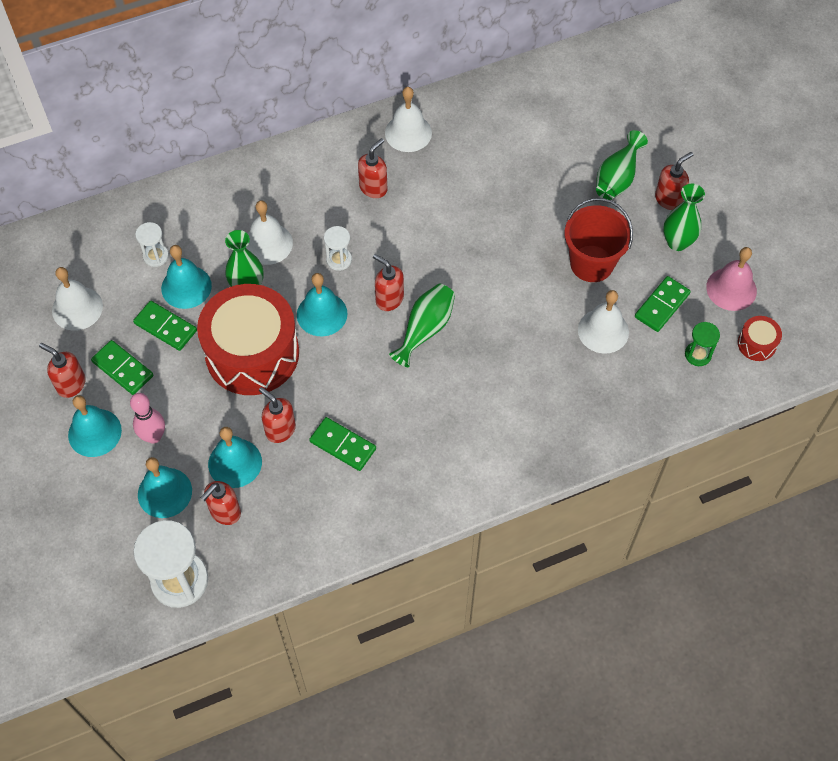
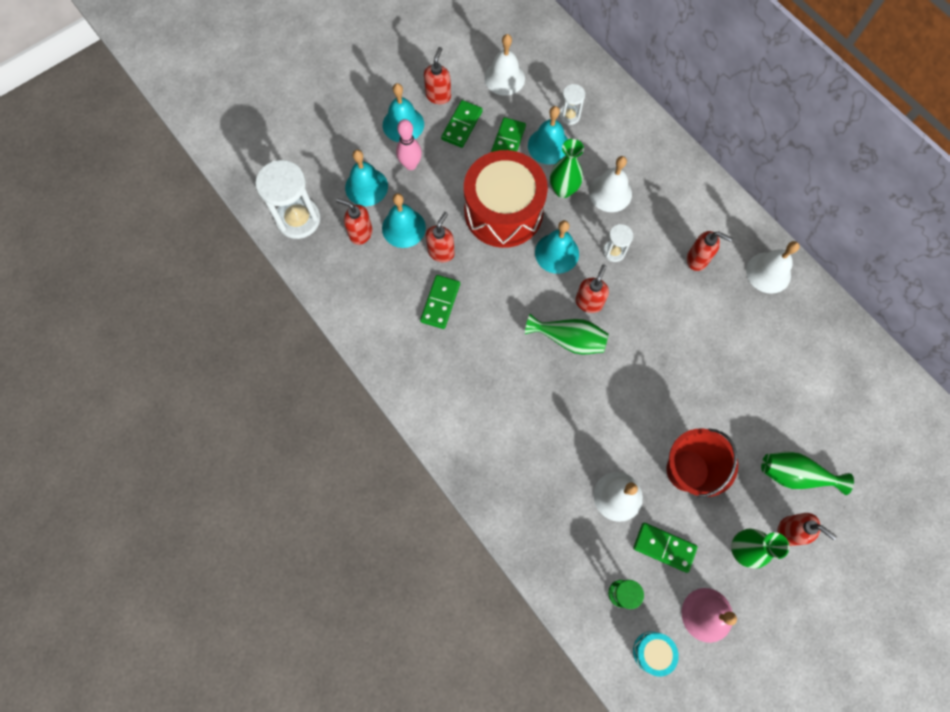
camera: 75 degrees right, 10 degrees up
red drum [738,316,782,361] -> turquoise drum [633,631,679,677]

